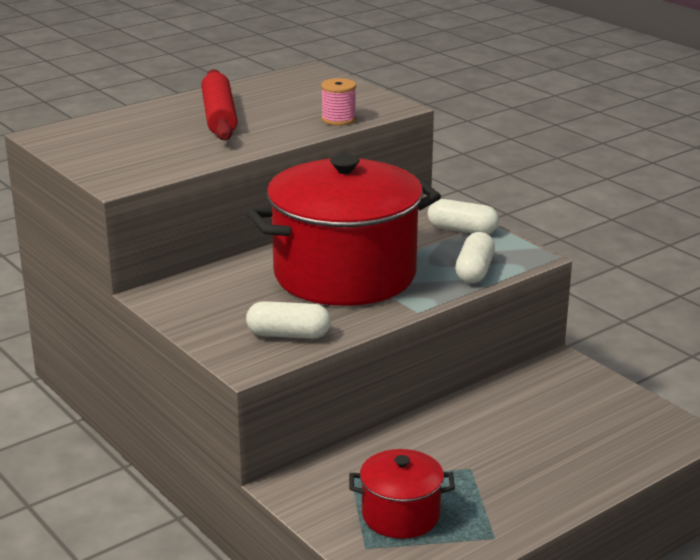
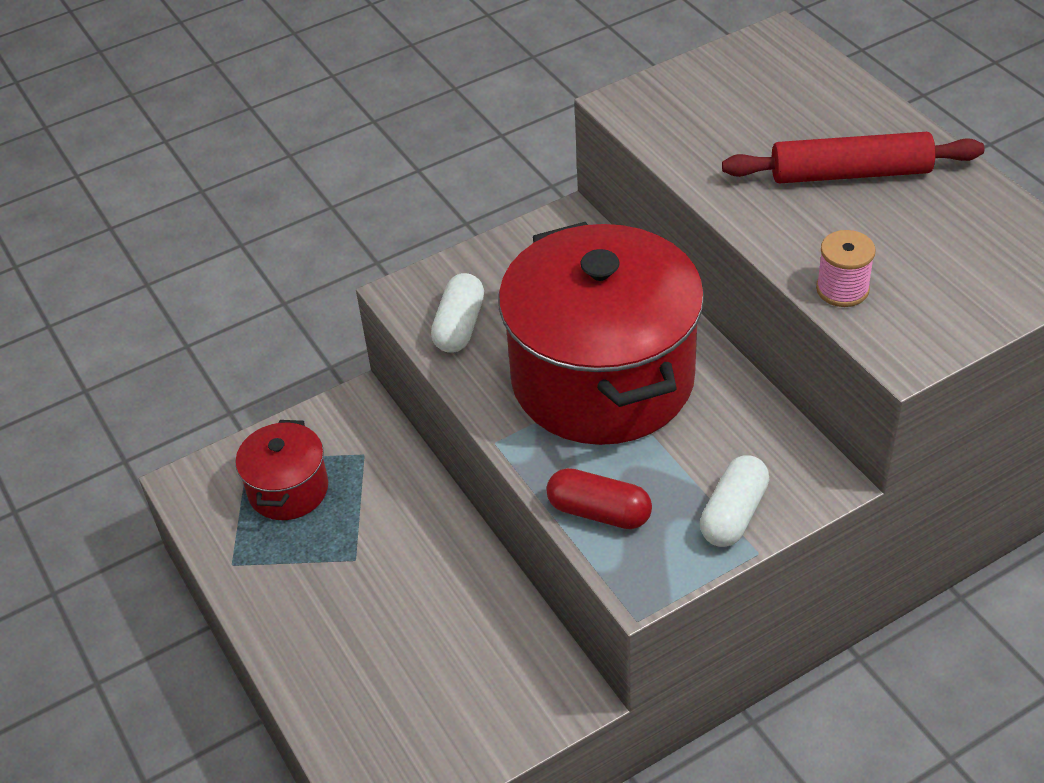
camera: 100 degrees right, 20 degrees up
white capsule [455,232,495,283] -> red capsule [546,468,652,529]

